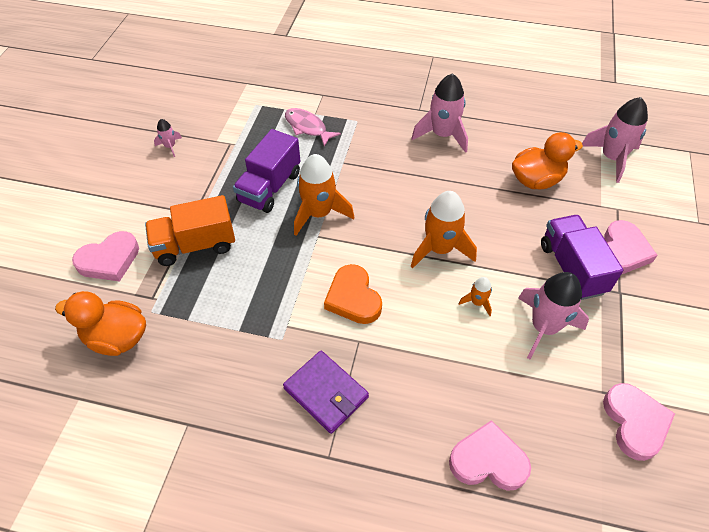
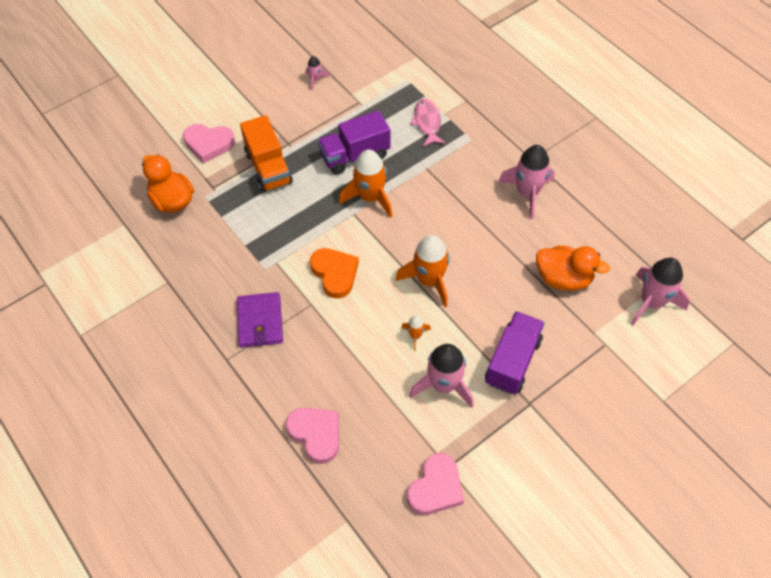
camera: 40 degrees right, 5 degrees up
orange truck [145,195,235,266] -> orange truck turned 135 degrees counterclockwise [240,115,293,192]
orange heart [324,264,382,324] -> orange heart turned 135 degrees clockwise [310,248,359,298]
pink heart [604,220,658,274] -> none

